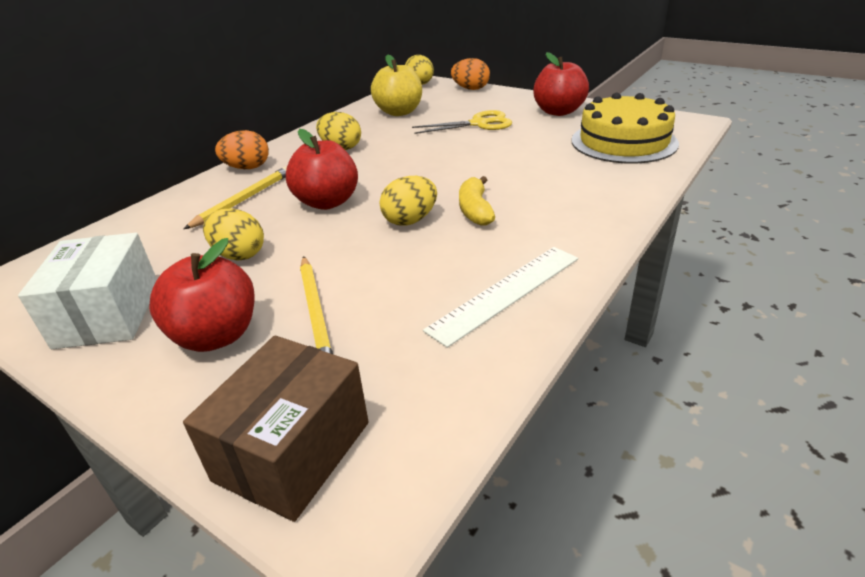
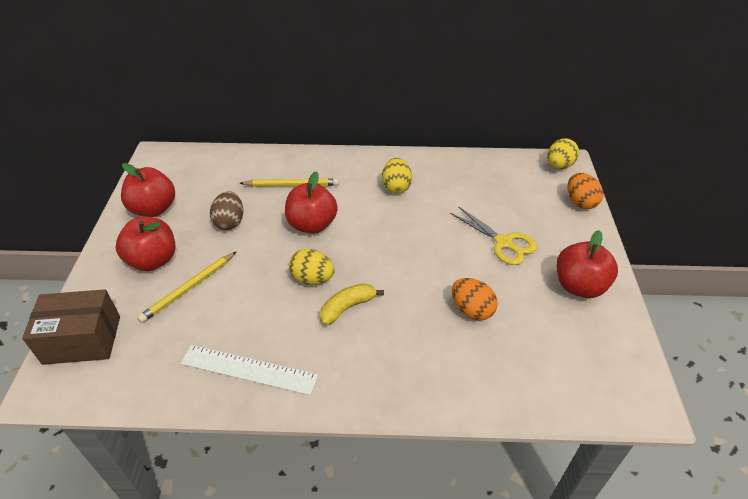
camera: 55 degrees right, 10 degrees up
white box [18,233,157,349] -> red apple [121,163,175,217]
yellow egg [203,208,264,261] -> brown egg [210,191,243,230]
orange egg [215,130,269,169] -> orange egg moved to [452,278,498,321]
yellow apple [371,54,422,116] -> none
yellow cake [571,93,679,164] -> none

